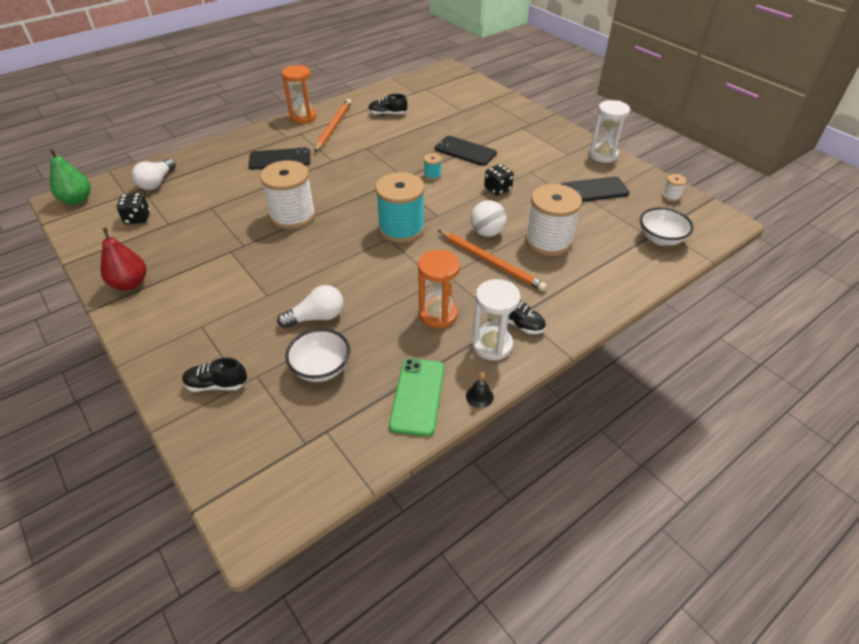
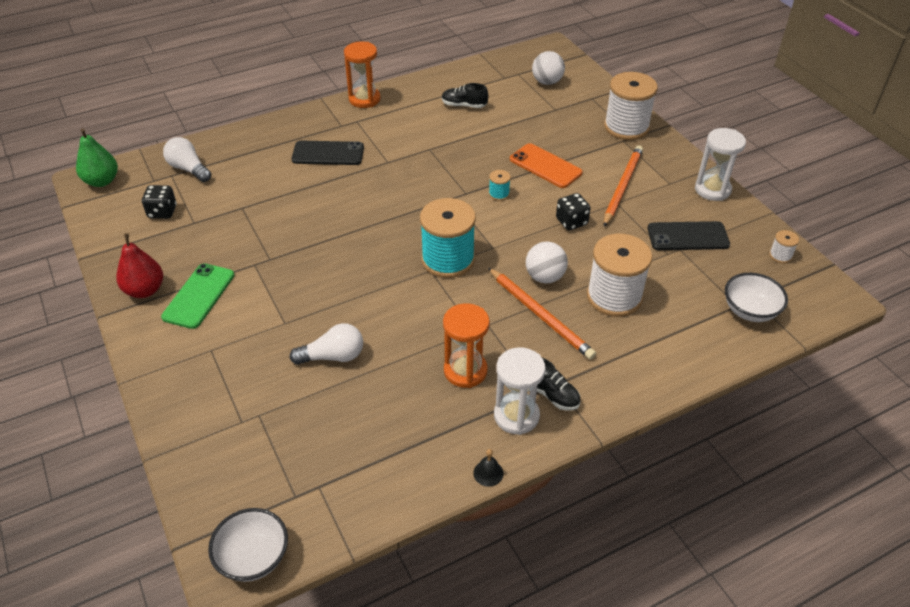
camera: 10 degrees right, 0 degrees up
white light bulb [132,158,176,190] -> white light bulb turned 105 degrees clockwise [163,137,211,182]
black shoe [182,358,247,392] -> none
white spool [260,160,316,229] -> white spool moved to [604,72,658,140]
white bowl [285,329,350,382] -> white bowl moved to [208,508,288,582]
orange pencil [315,99,351,152] -> orange pencil moved to [603,145,643,227]
green phone [389,358,444,437] -> green phone moved to [161,263,235,329]
black phone [435,136,497,166] -> orange phone [510,143,583,188]
none -> white ball [532,51,565,85]

